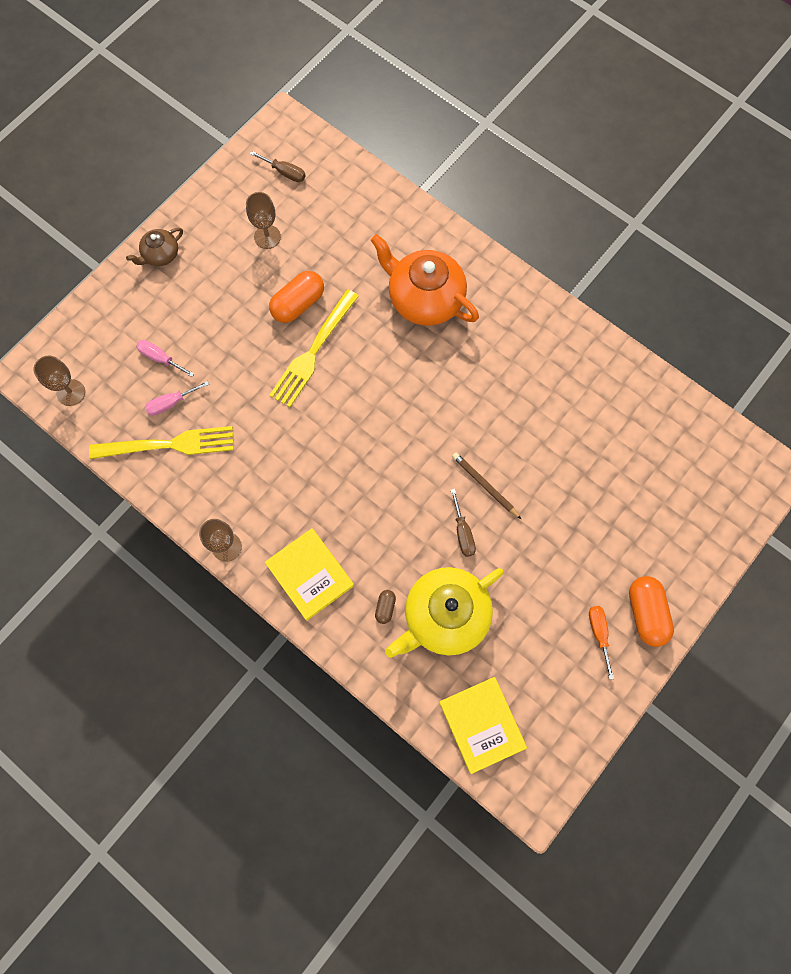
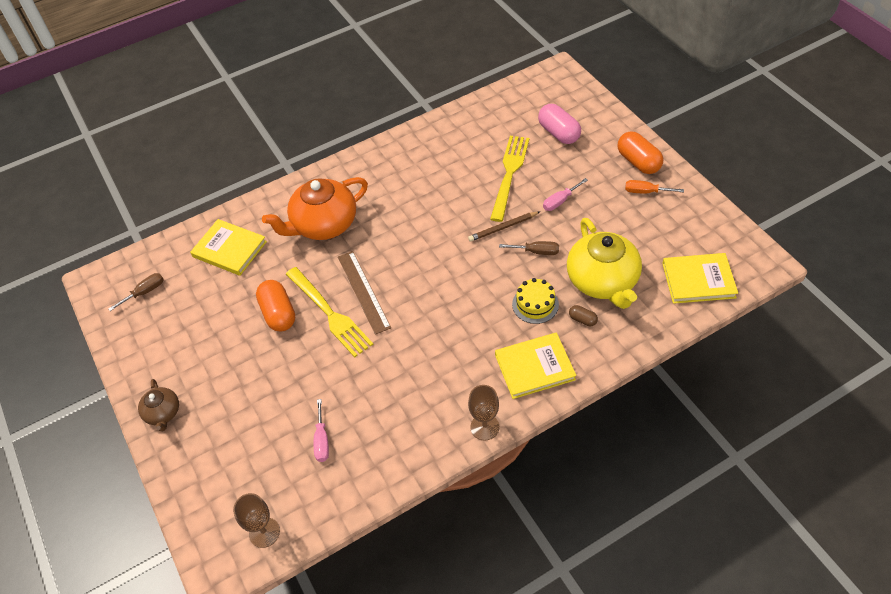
camera: 65 degrees left, 20 degrees down
yellow fork [89,426,234,459] -> yellow fork moved to [490,136,529,222]
pink screwdriver [136,340,194,377] -> pink screwdriver moved to [543,178,588,211]
brown goblet [246,192,281,249] -> none
orange capsule [629,576,674,647] -> orange capsule turned 45 degrees clockwise [617,131,663,174]
none -> yellow book [191,219,267,276]
none -> brown ruler [338,251,391,335]
none -> yellow cake [512,278,559,324]
none -> pink capsule [538,104,581,144]

